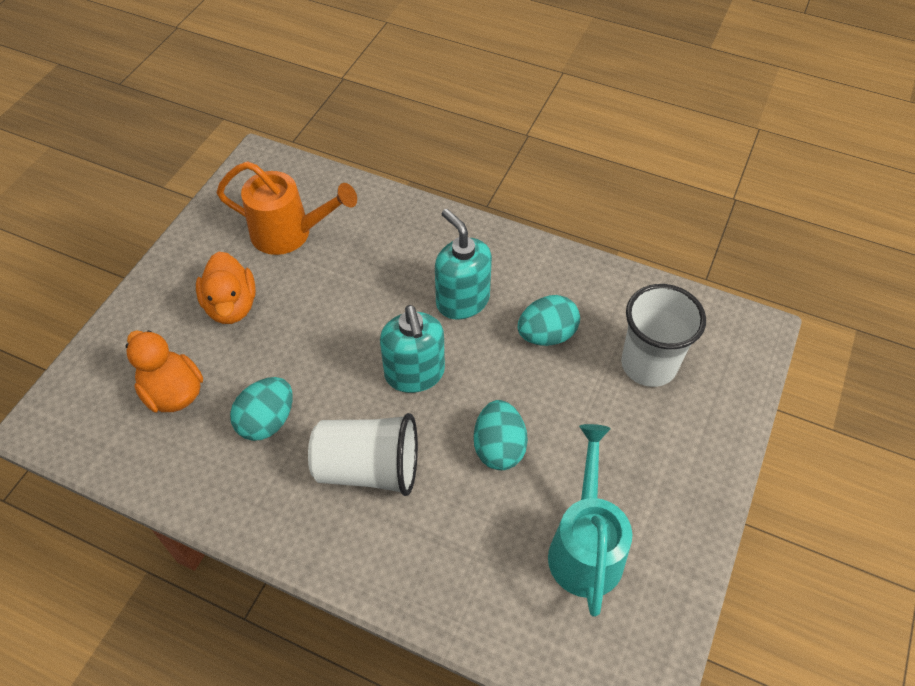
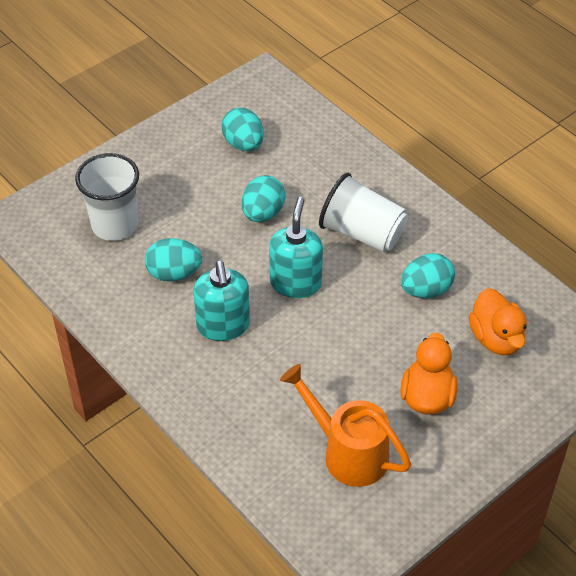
camera: 155 degrees left, 5 degrees down
turquoise watering can [548,424,632,617] -> turquoise egg [222,107,264,151]

